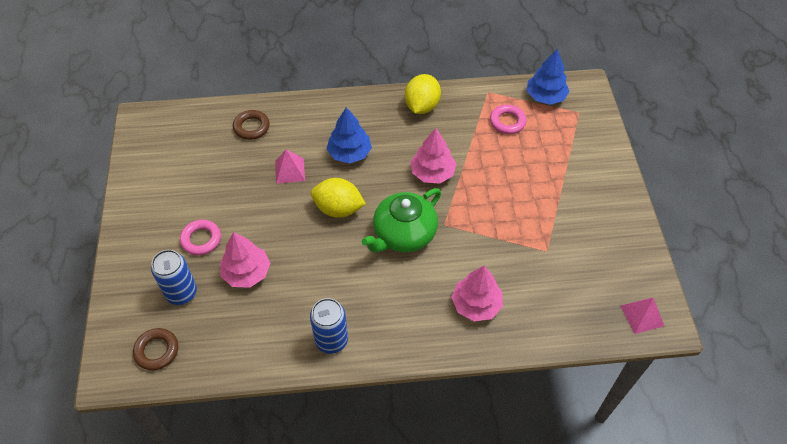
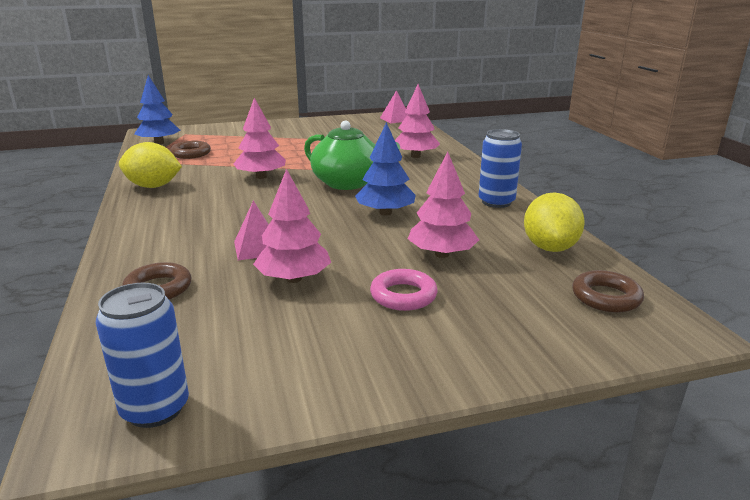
camera: 100 degrees left, 30 degrees down
blue can [151,250,197,305] -> blue can moved to [96,283,189,428]
yellow lemon [311,178,366,218] -> yellow lemon moved to [524,192,585,252]
blue tree [327,107,372,163] -> blue tree moved to [355,122,416,216]
pink ring [490,105,526,134] -> brown ring [170,141,211,159]
none -> pink tree [253,169,331,283]

